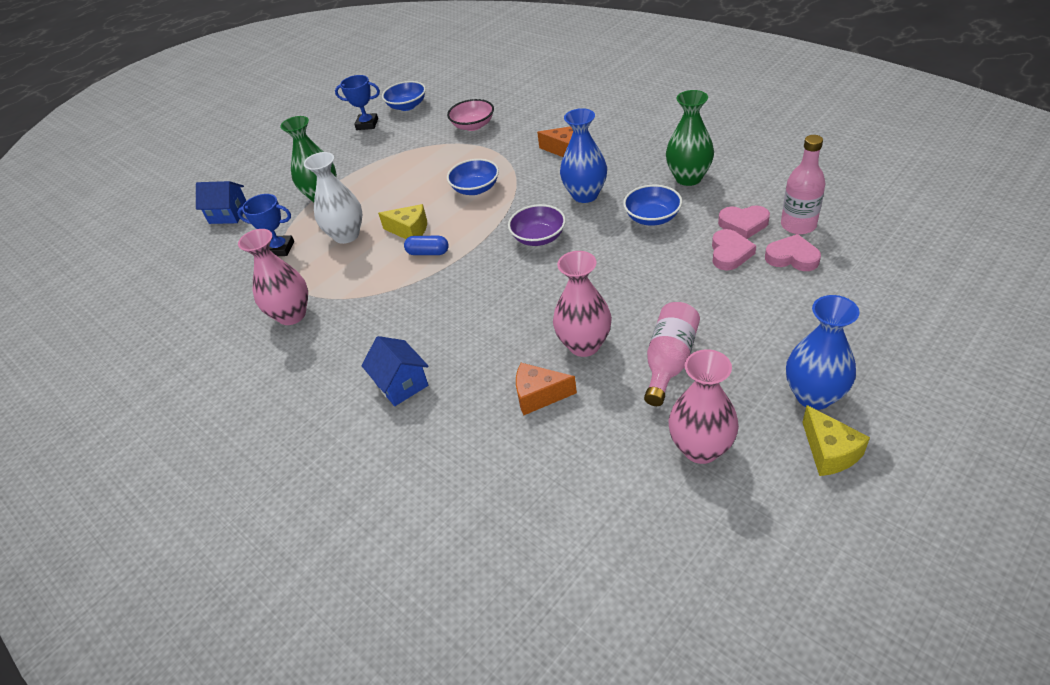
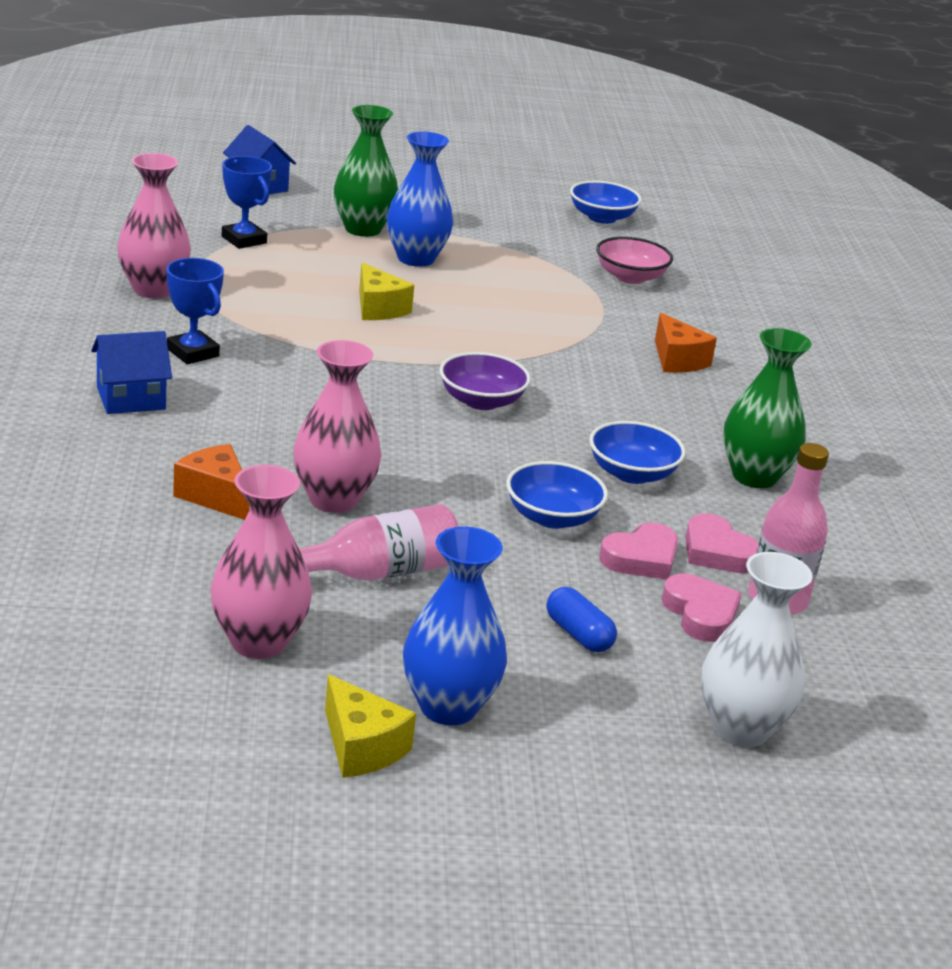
camera: 35 degrees right, 15 degrees down
white vase [304,152,362,244] -> white vase moved to [701,552,813,747]
blue trophy [335,75,380,130] -> blue trophy moved to [166,258,224,364]
blue house [361,336,429,406] -> blue house turned 60 degrees clockwise [91,331,172,414]
blue capsule [404,236,449,255] -> blue capsule moved to [547,587,617,652]
blue bowl [447,159,499,195] -> blue bowl moved to [506,461,608,529]
blue vase [560,108,607,203] -> blue vase moved to [387,131,453,267]
yellow cheese [802,405,870,476] -> yellow cheese turned 60 degrees counterclockwise [325,675,416,778]

